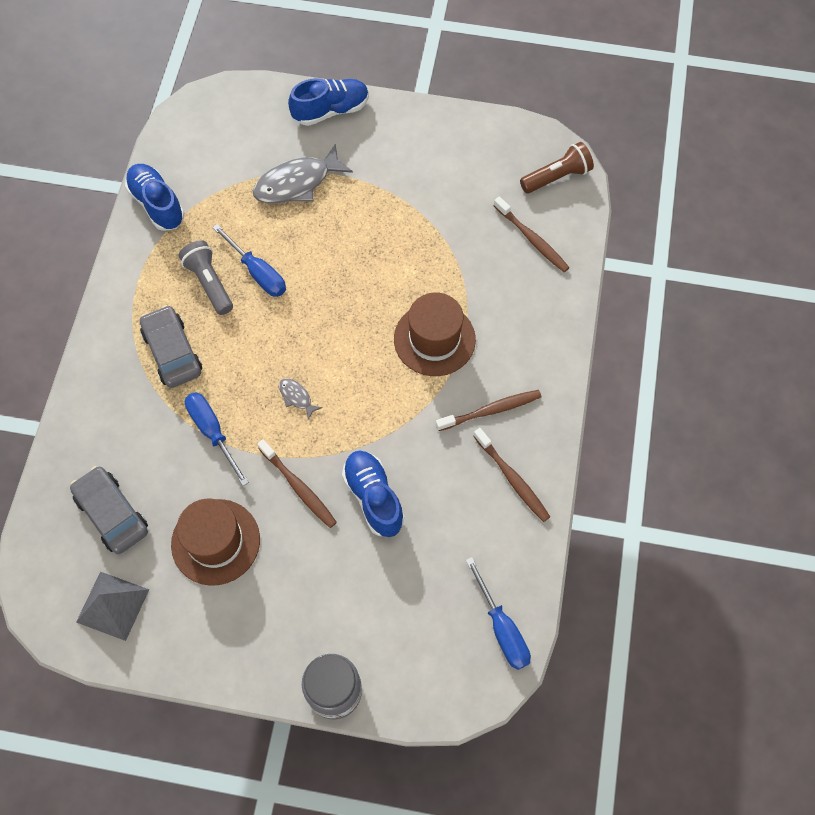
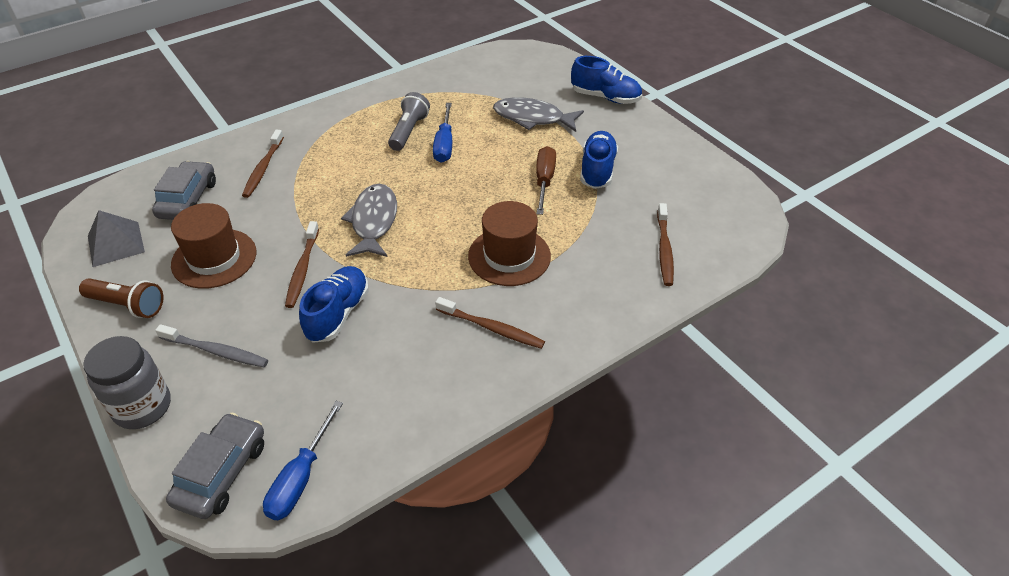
camera: 45 degrees right, 20 degrees down
blue shoe [125,164,185,231] -> blue shoe moved to [580,131,618,189]
grey car [140,305,202,388] -> grey car moved to [166,413,264,519]
blue screwdriver [185,392,249,486] -> none
grey fish [279,378,323,420] -> grey fish [341,184,397,257], size x2.14
brown toothbrush [473,428,550,522] -> brown toothbrush moved to [242,130,284,198]
brown flashlight [520,142,594,193] -> brown flashlight moved to [79,278,164,318]
none -> grey toothbrush [155,324,268,367]
none -> brown screwdriver [536,146,556,215]

